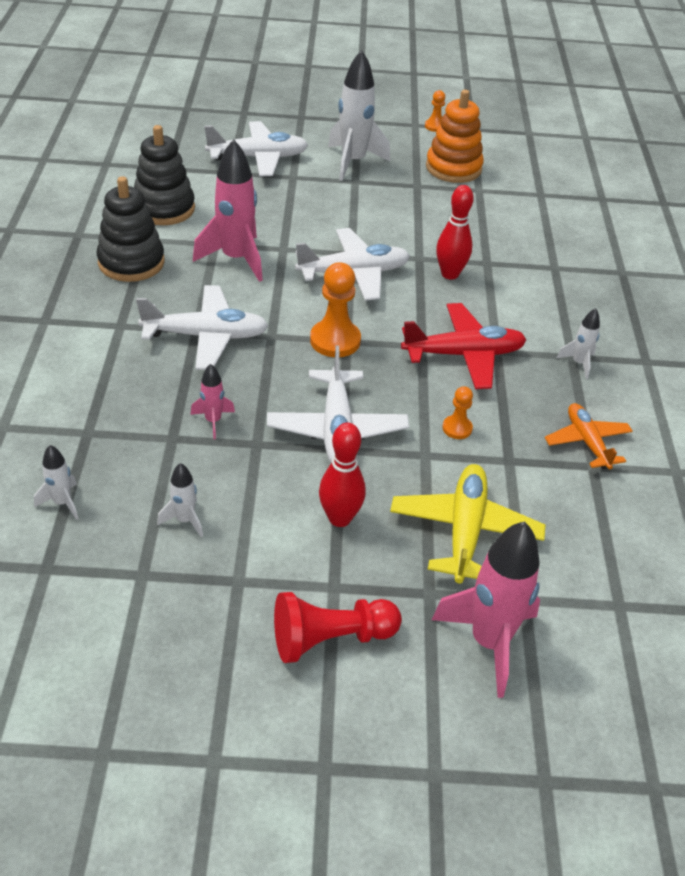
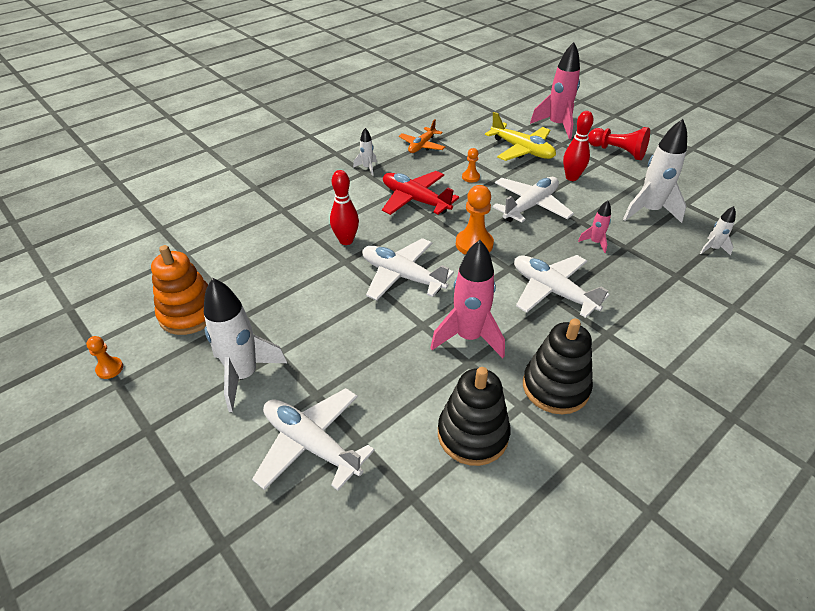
camera: 130 degrees left, 0 degrees up
white rocket [157,463,203,537] -> white rocket [623,119,687,223], size x2.05
yellow plane [390,464,545,584] -> yellow plane turned 105 degrees counterclockwise [485,112,556,161]

